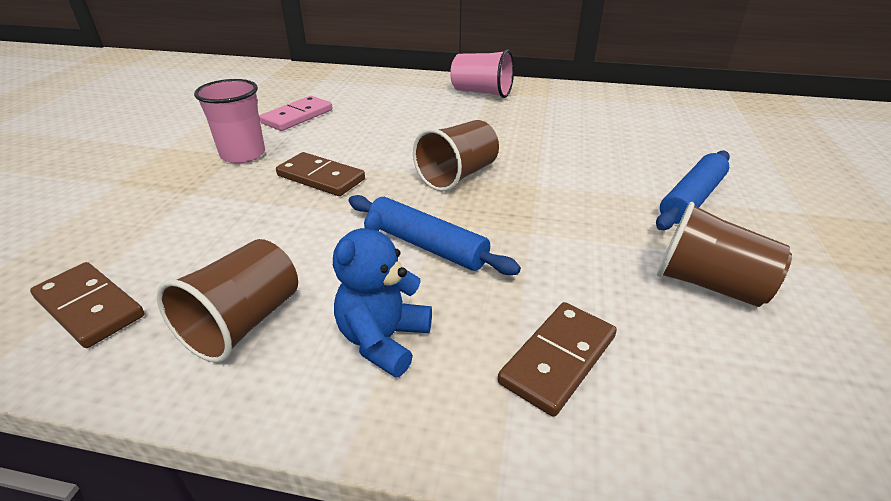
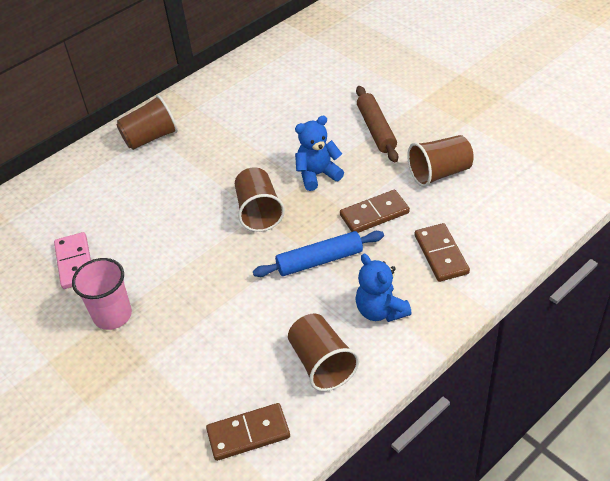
camera: 50 degrees left, 10 degrees up
brown domino [276,152,365,196] -> brown domino moved to [340,190,410,233]
pink cup [450,50,514,98] -> brown cup [116,95,178,150]
blue rolling pin [656,150,730,230] -> brown rolling pin [356,86,398,162]
none -> blue teddy bear [295,116,344,191]

